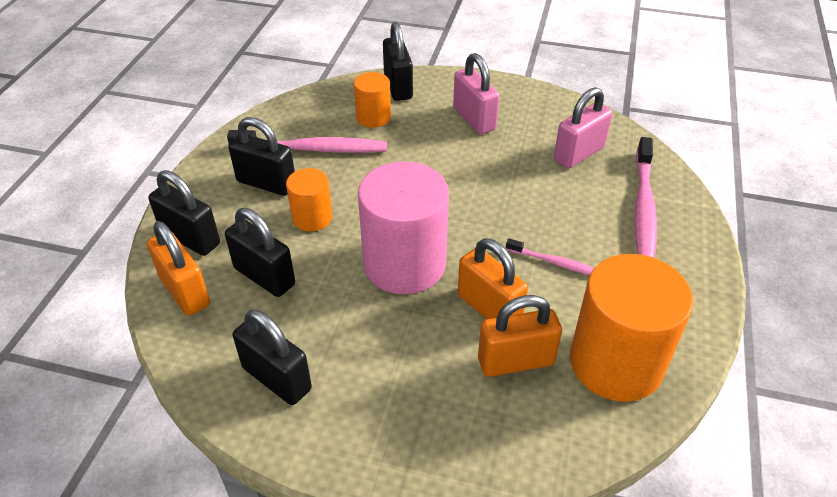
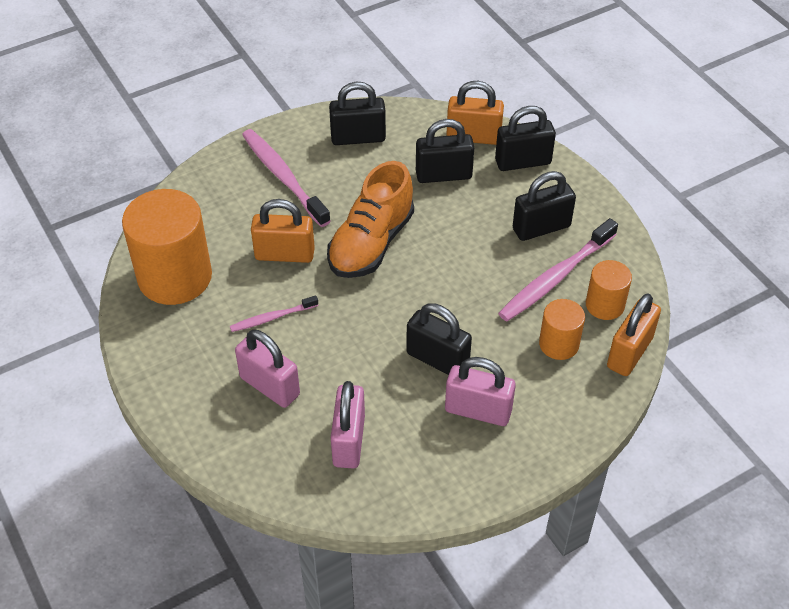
camera: 135 degrees right, 5 degrees up
orange cylinder [286,168,332,232] -> orange cylinder moved to [586,260,632,320]
pink cylinder [358,161,449,294] -> orange shoe [327,161,414,278]
black padlock [383,22,413,101] -> black padlock moved to [406,303,472,375]
orange padlock [478,295,562,377] -> orange padlock moved to [607,294,661,376]
pink toothbrush [635,137,657,258] -> pink toothbrush moved to [242,129,331,227]
none -> pink padlock [235,330,300,408]

